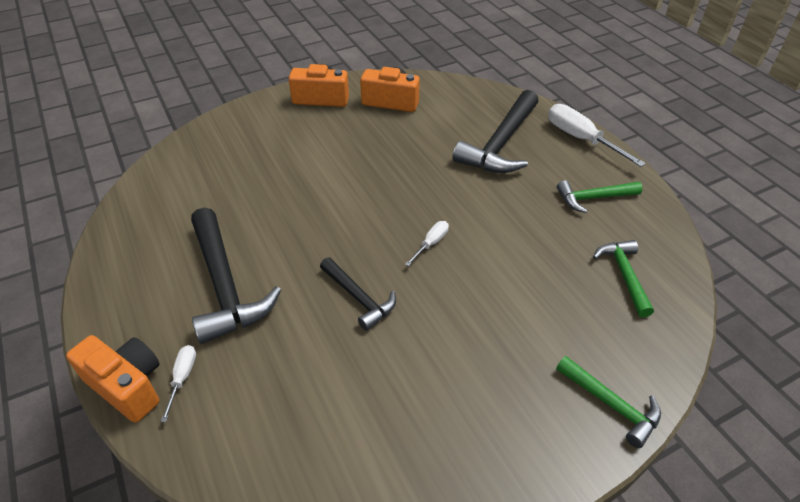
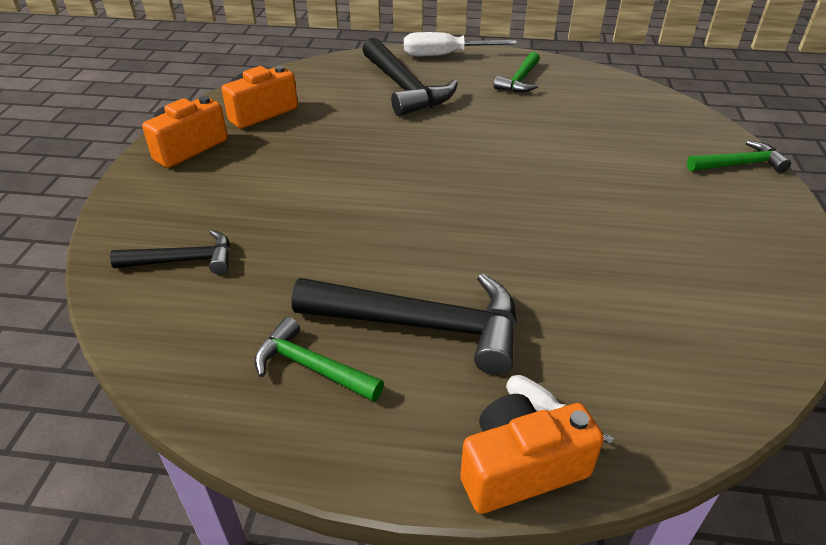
camera: 55 degrees left, 5 degrees down
black hammer [320,257,396,331] -> black hammer moved to [110,230,230,274]
white screwdriver [405,221,449,266] -> none
green hammer [593,240,654,317] -> green hammer moved to [254,317,384,402]

